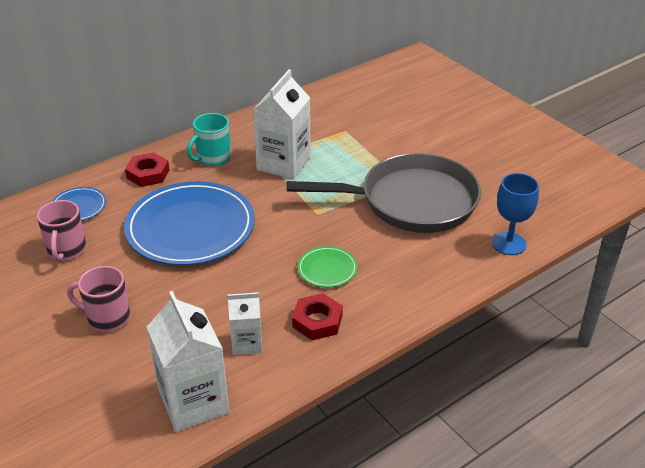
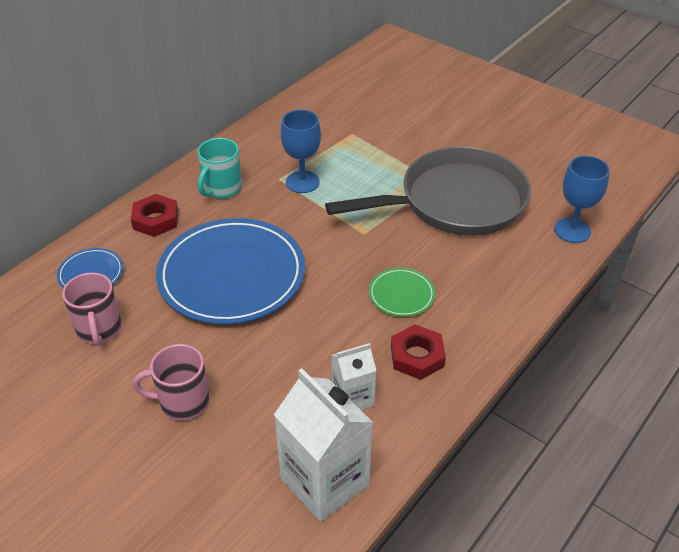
camera: 15 degrees left, 5 degrees up
white carton [253,69,311,179] -> blue goblet [281,110,321,193]

